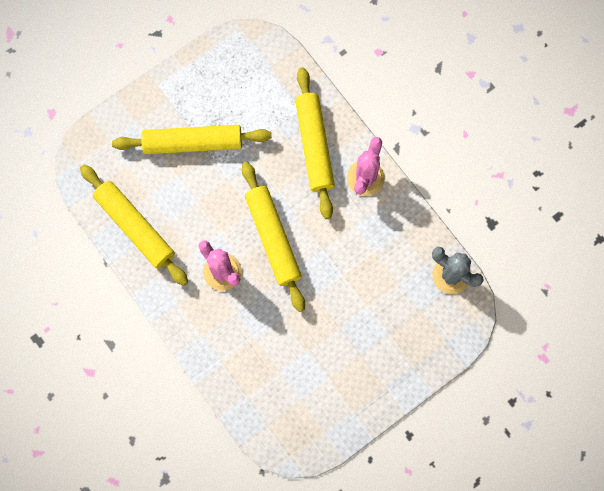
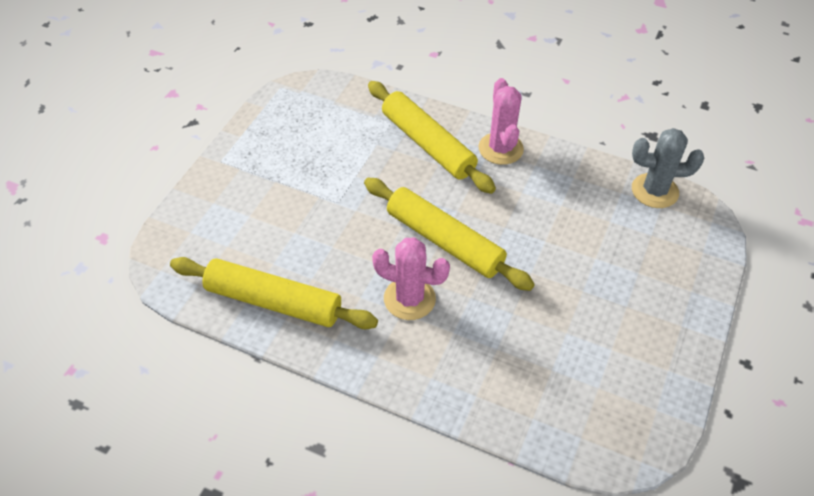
camera: 30 degrees left, 25 degrees down
yellow rolling pin [112,125,272,154] -> none

